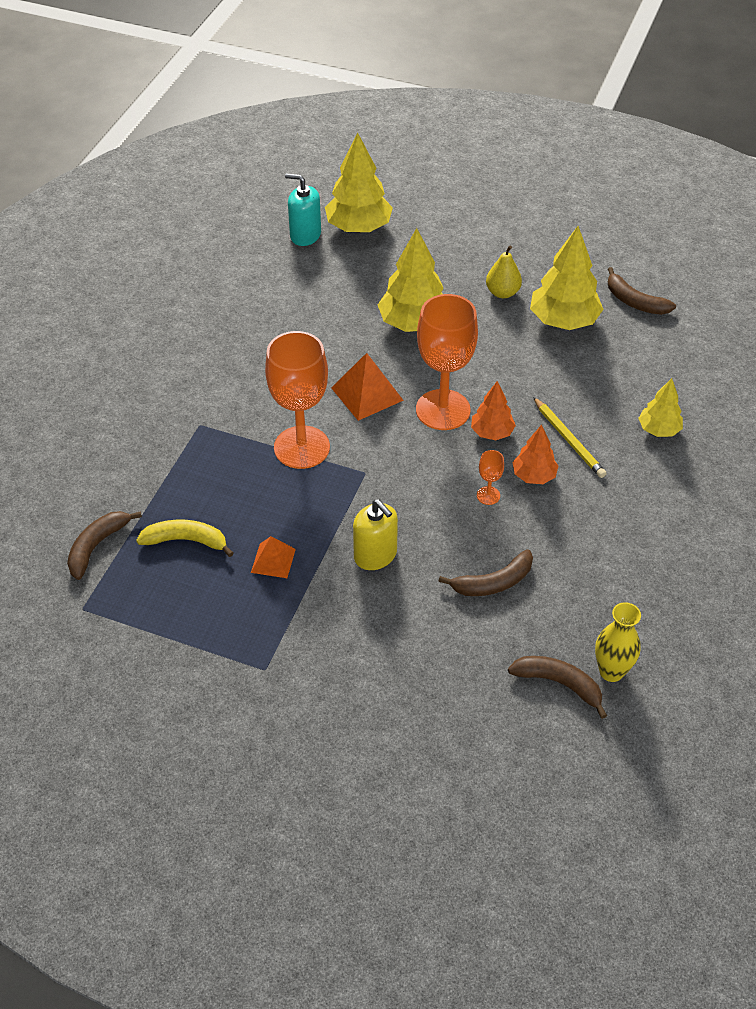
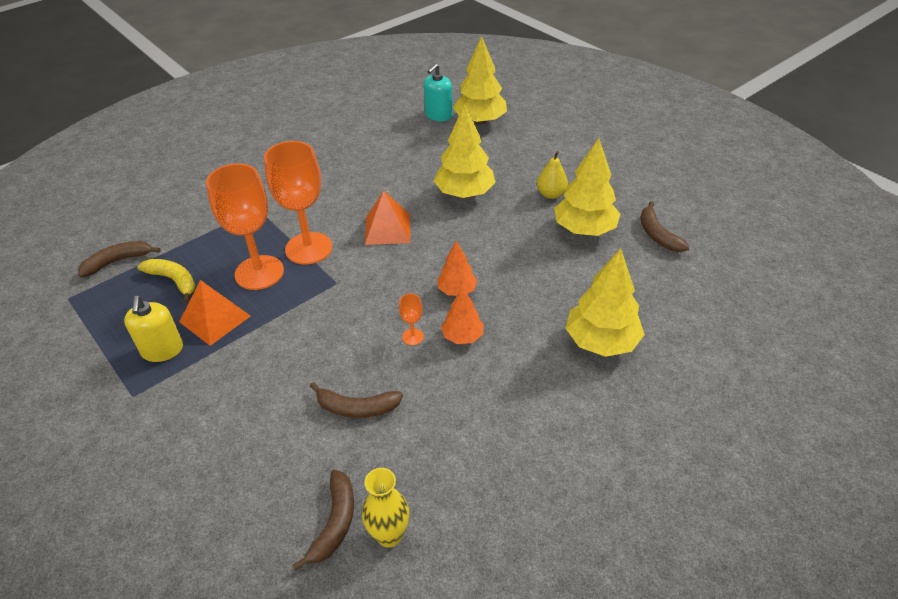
camera: 30 degrees right, 5 degrees down
orange pyramid [251,536,296,578] -> orange pyramid [179,280,251,346], size x1.58
turquoise soap dispenser [285,173,321,246] -> turquoise soap dispenser turned 105 degrees counterclockwise [424,64,453,121]
yellow soap dispenser [353,499,398,570] -> yellow soap dispenser moved to [124,296,183,362]
orange goblet [416,294,478,430] -> orange goblet moved to [206,164,284,290]
brown banana [508,656,607,719] -> brown banana turned 45 degrees clockwise [293,470,354,570]
yellow pencil [533,397,607,478] -> none
yellow tree [638,378,683,437] -> yellow tree [565,248,645,357], size x1.76

